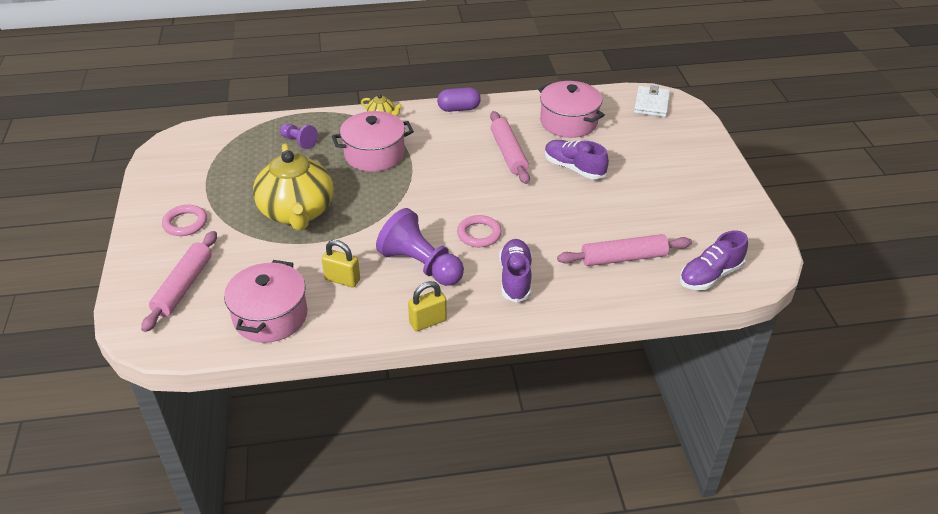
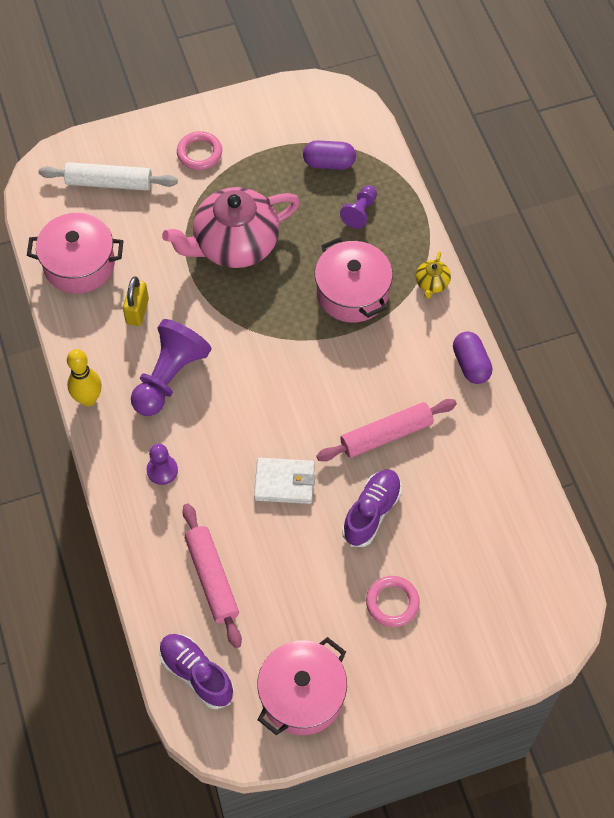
camera: 80 degrees right, 20 degrees up
pink rolling pin [141,231,217,332] -> white rolling pin [39,162,178,191]
yellow teapot [253,143,334,231] -> pink teapot [162,187,300,268]
yellow padlock [408,281,447,331] -> yellow bowling pin [67,349,102,406]
pink ring [457,215,502,247] -> pink ring moved to [366,576,420,627]
purple shoe [499,239,532,303] -> purple pawn [147,444,178,485]
pink pot [538,81,605,138] -> pink pot moved to [257,637,347,735]
white wallet [634,85,670,117] -> white wallet moved to [254,458,315,504]
none -> purple capsule [303,140,356,170]

